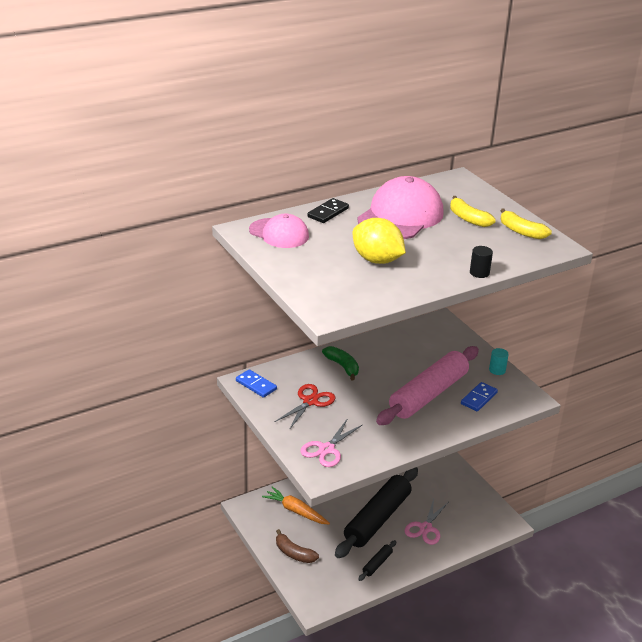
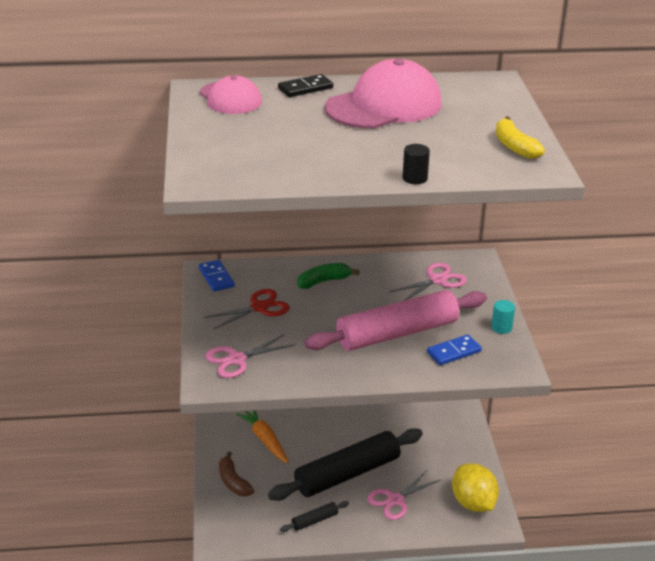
camera: 25 degrees right, 0 degrees up
green banana [322,346,359,381] -> green banana turned 105 degrees counterclockwise [297,263,359,289]
yellow lemon [353,218,406,264] -> yellow lemon moved to [452,463,499,512]
yellow banana [450,196,496,227] -> none
none -> pink scissors [389,263,467,301]

